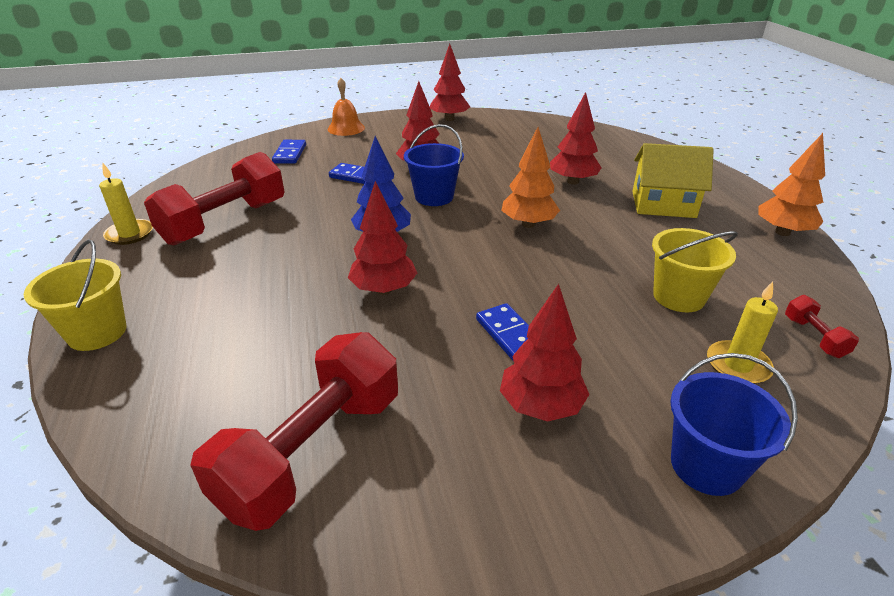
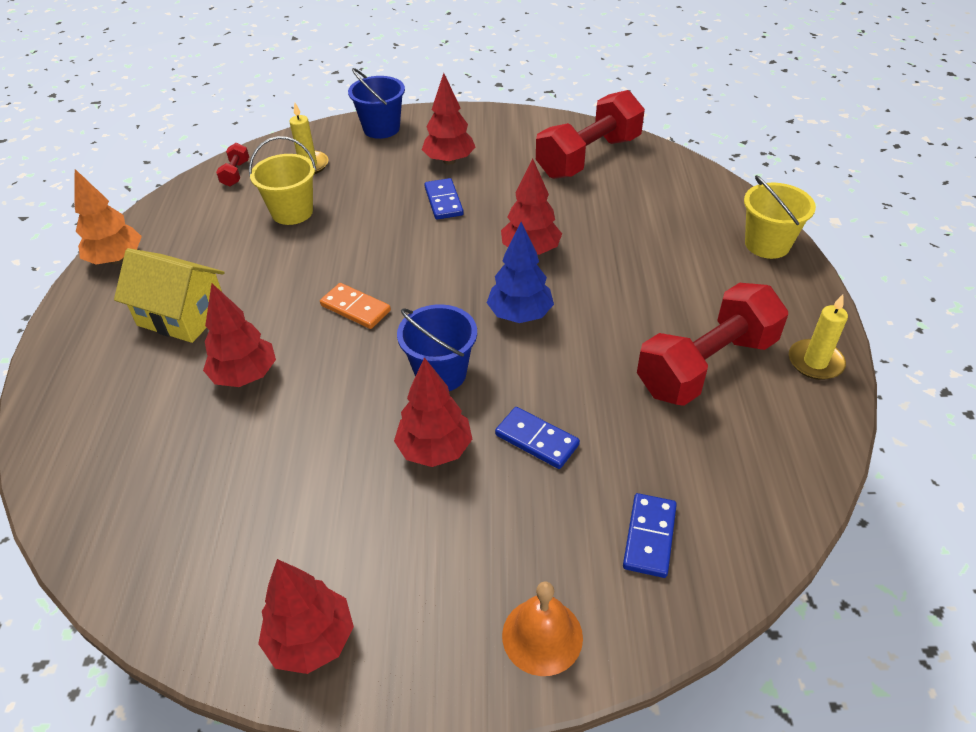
camera: 165 degrees left, 10 degrees up
orange tree [501,127,560,228] -> orange domino [320,283,391,329]

